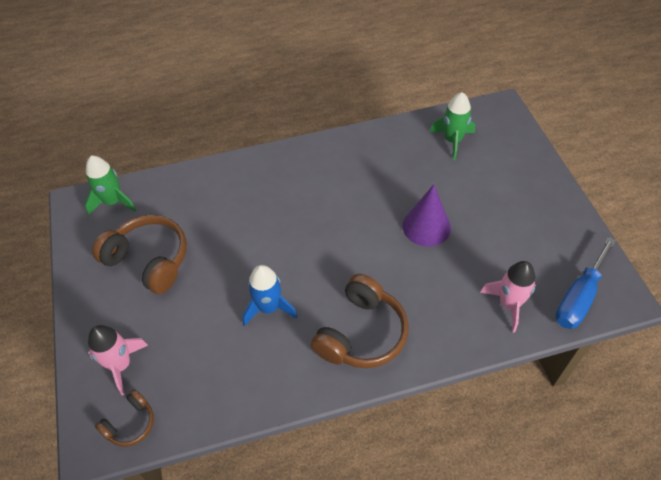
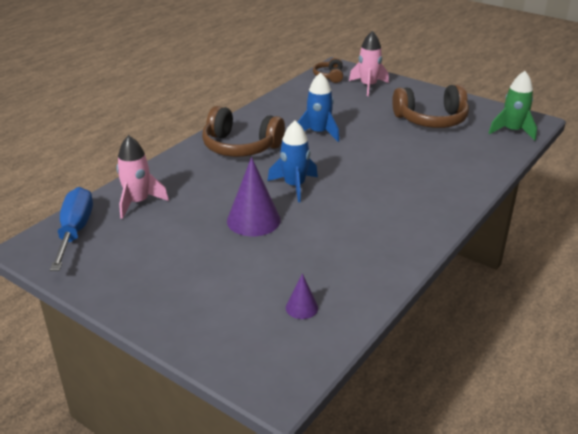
camera: 140 degrees right, 20 degrees down
brown headphones [311,274,409,368] -> brown headphones turned 60 degrees counterclockwise [202,106,285,157]
green rocket [430,92,475,160] -> purple cone [286,273,318,319]
none -> blue rocket [268,121,318,202]

